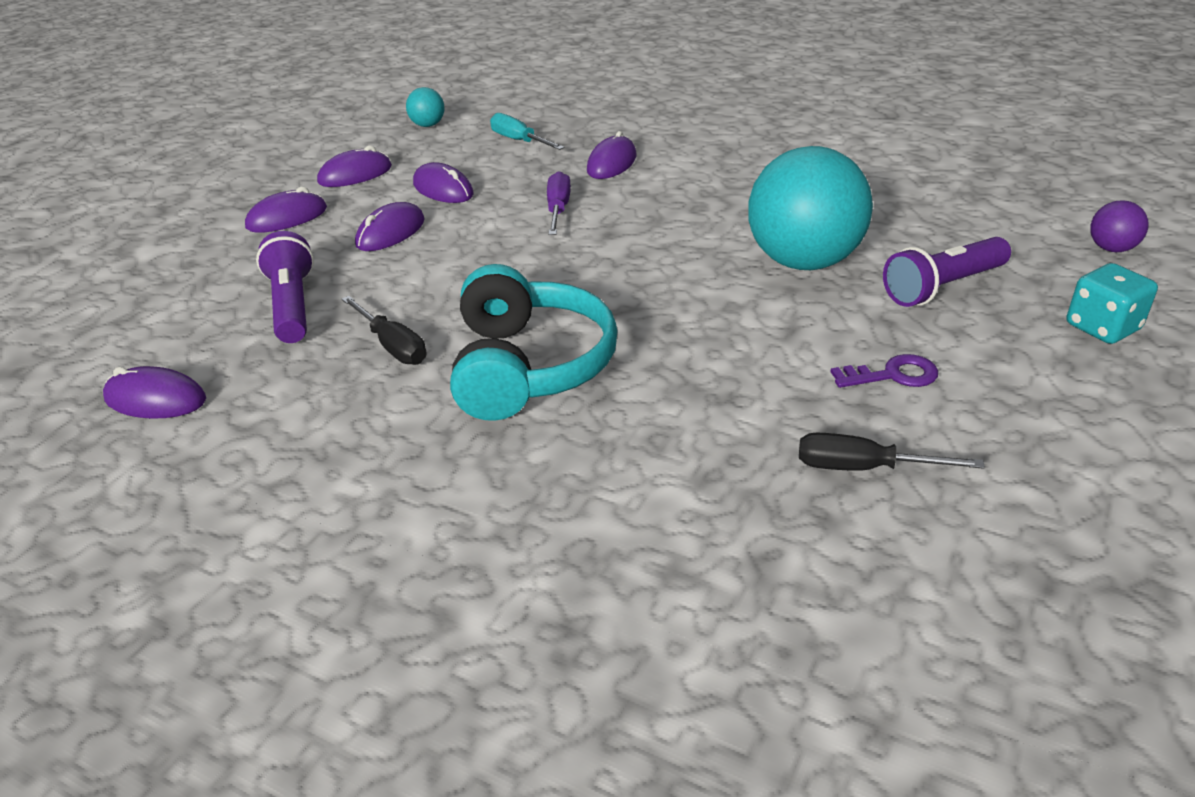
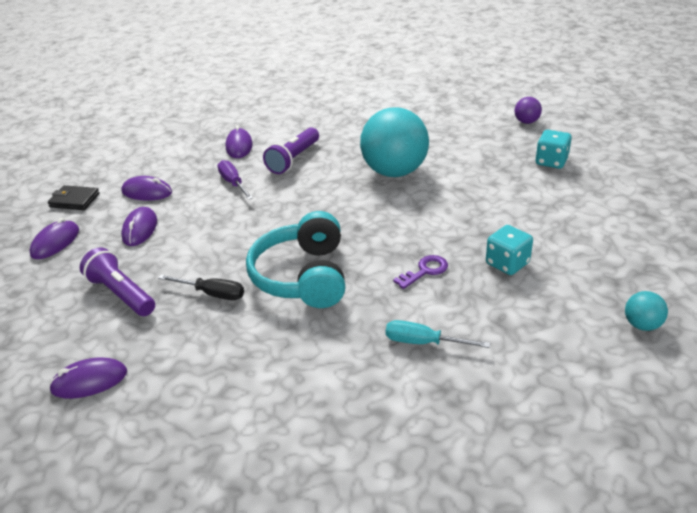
camera: 30 degrees left, 0 degrees up
purple mouse [317,145,392,187] -> black wallet [48,185,100,210]
turquoise ball [406,87,444,127] -> turquoise ball moved to [625,291,668,331]
turquoise headphones [450,264,618,421] -> turquoise headphones turned 150 degrees counterclockwise [246,211,345,308]
turquoise screwdriver [490,113,565,150] -> turquoise screwdriver moved to [386,320,490,348]
black screwdriver [799,433,985,471] -> turquoise dice [486,225,533,275]
purple key [831,354,938,388] -> purple key moved to [393,255,448,289]
purple flashlight [883,237,1011,307] -> purple flashlight moved to [263,127,319,174]

